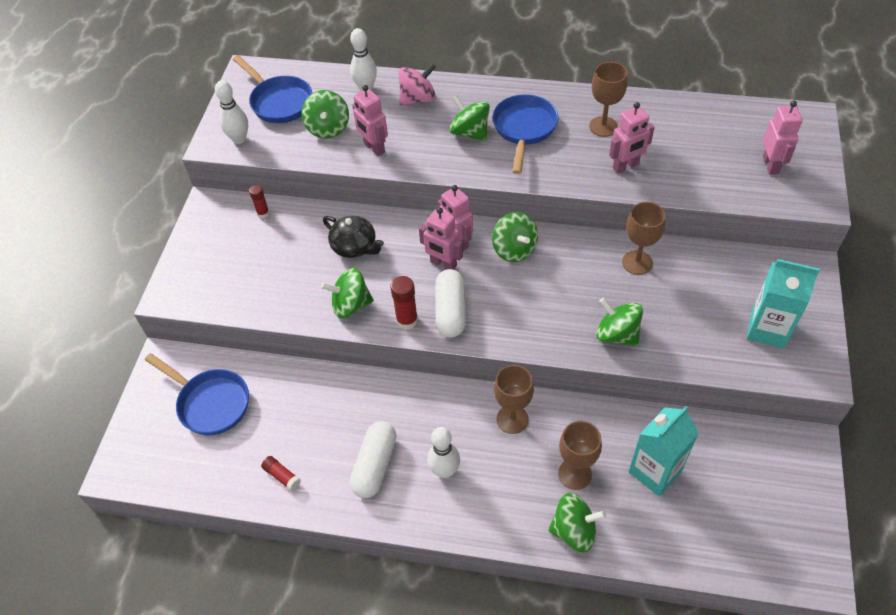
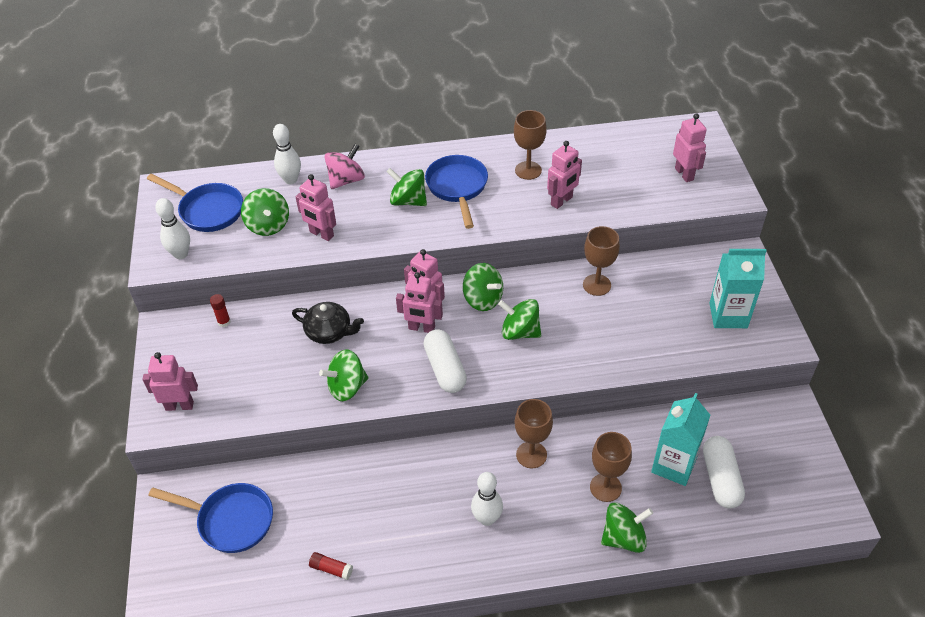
camera: 20 degrees left, 5 degrees down
white capsule [350,421,397,498] -> white capsule moved to [703,436,745,508]
red glue stick [390,276,418,330] -> none
green spinning top [596,298,643,346] -> green spinning top moved to [498,299,541,340]
none -> pink robot [142,352,198,411]

